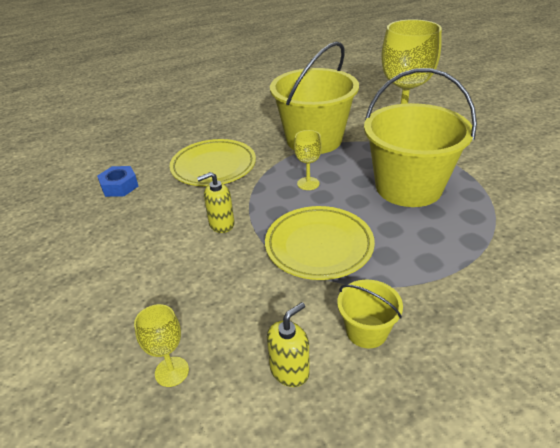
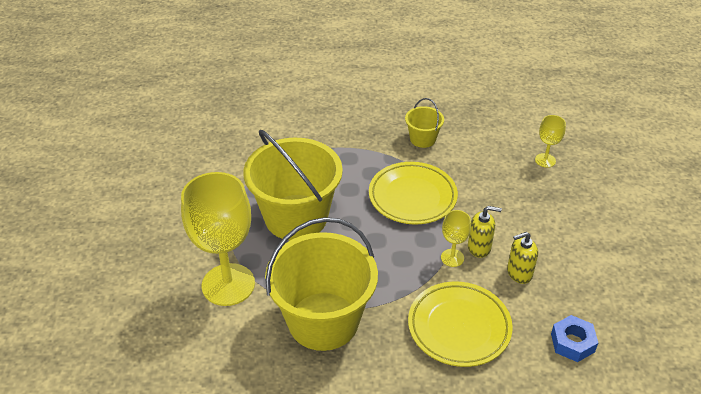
camera: 155 degrees left, 5 degrees up
yellow soap dispenser [267,302,310,387] -> yellow soap dispenser moved to [507,232,538,284]
yellow goblet [294,130,322,190] -> yellow goblet moved to [441,210,471,267]

